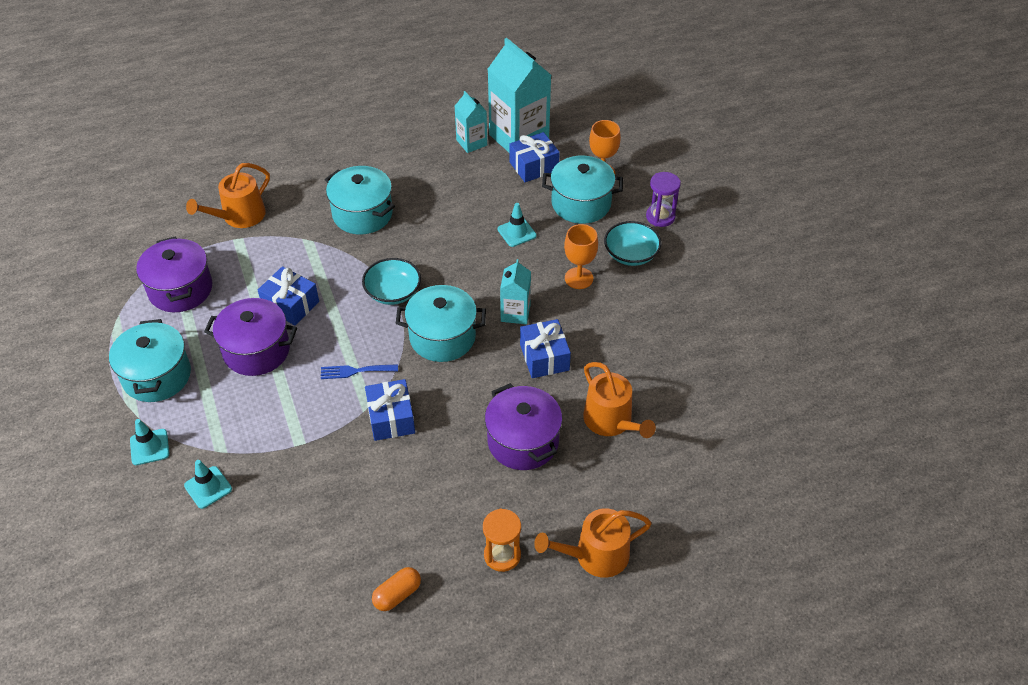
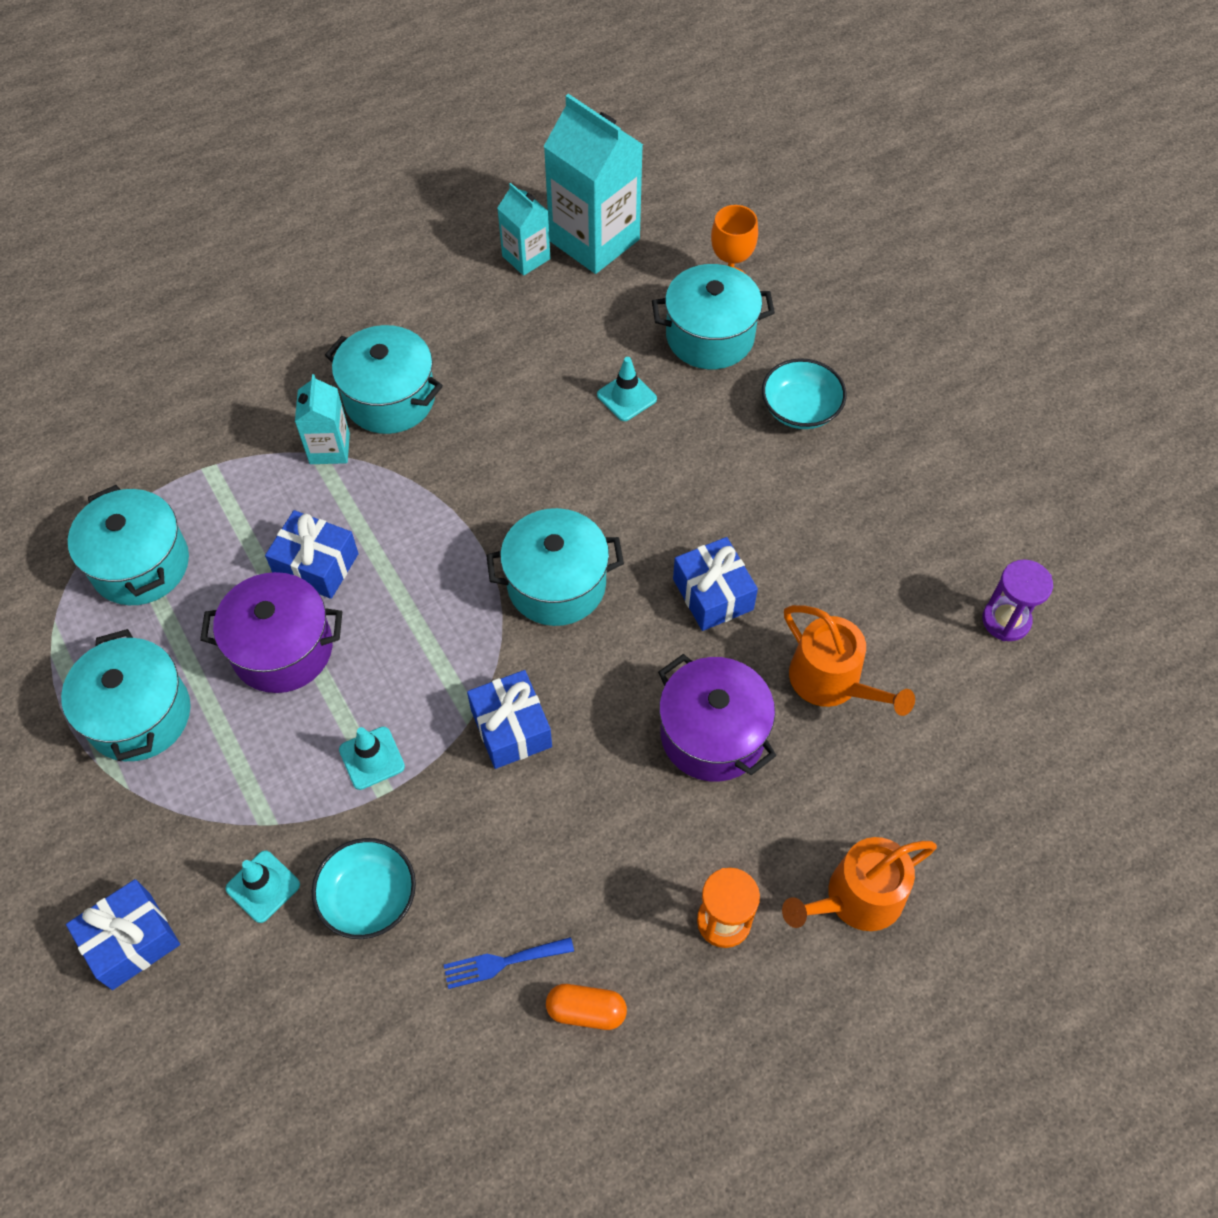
camera: 10 degrees left, 10 degrees up
turquoise traffic cone [130,419,169,465] -> turquoise traffic cone moved to [339,727,405,790]
purple pot [136,236,212,312] -> turquoise pot [68,485,189,605]
orange watering can [186,163,270,228] -> none
blue fork [321,364,398,379] -> blue fork moved to [444,937,574,989]
turquoise bowl [362,258,421,305] -> turquoise bowl moved to [312,838,416,939]
orange capsule [372,567,421,611] -> orange capsule turned 60 degrees clockwise [546,984,627,1030]
turquoise carton [500,259,531,324] -> turquoise carton moved to [295,374,350,464]
blue gift [509,132,560,182] -> blue gift moved to [66,879,180,990]
orange goblet [564,224,598,289] -> none
purple hourglass [646,172,681,227] -> purple hourglass moved to [982,559,1053,641]

